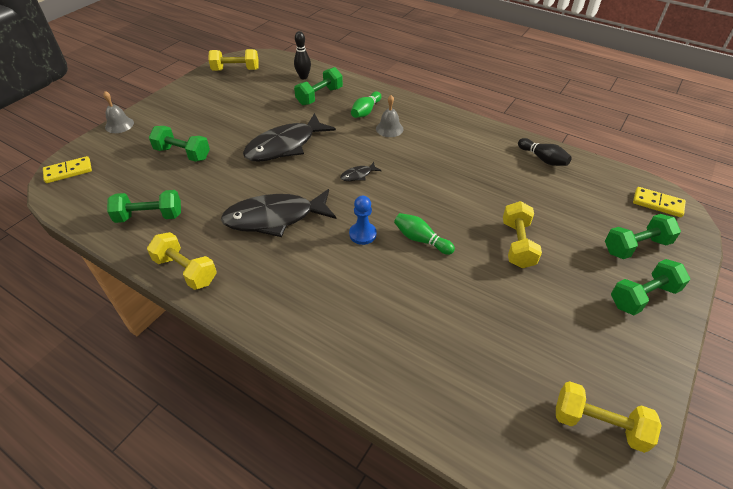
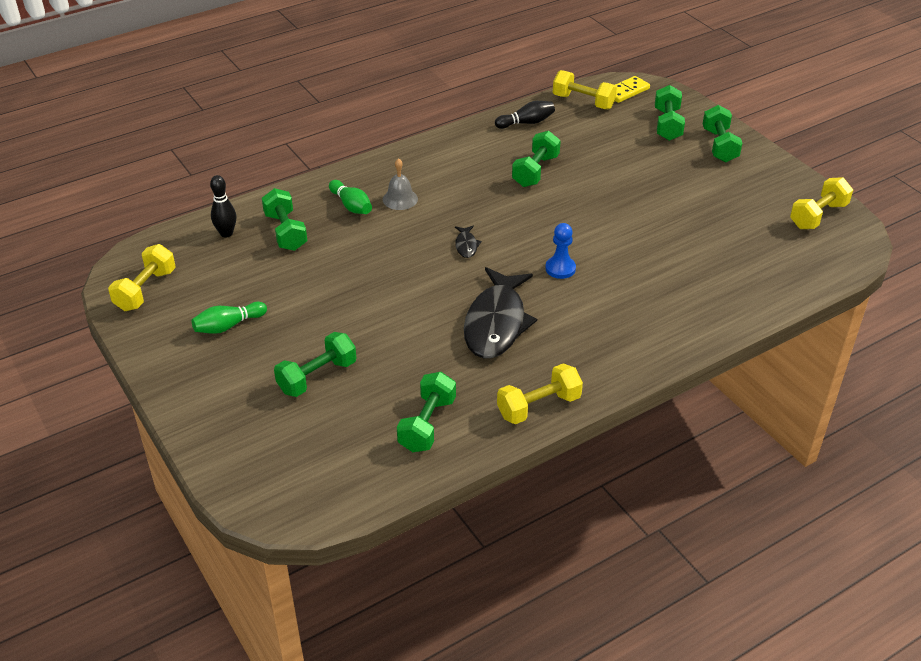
camera: 65 degrees left, 5 degrees down
yellow domino [43,156,92,183] -> none
grey bell [103,91,134,133] -> none
black fish [243,113,336,162] -> none
green bowling pin [394,213,455,255] -> green bowling pin moved to [192,302,267,334]
yellow dumbbell [503,201,542,268] -> yellow dumbbell moved to [553,70,617,109]
none -> green dumbbell [512,131,561,187]

